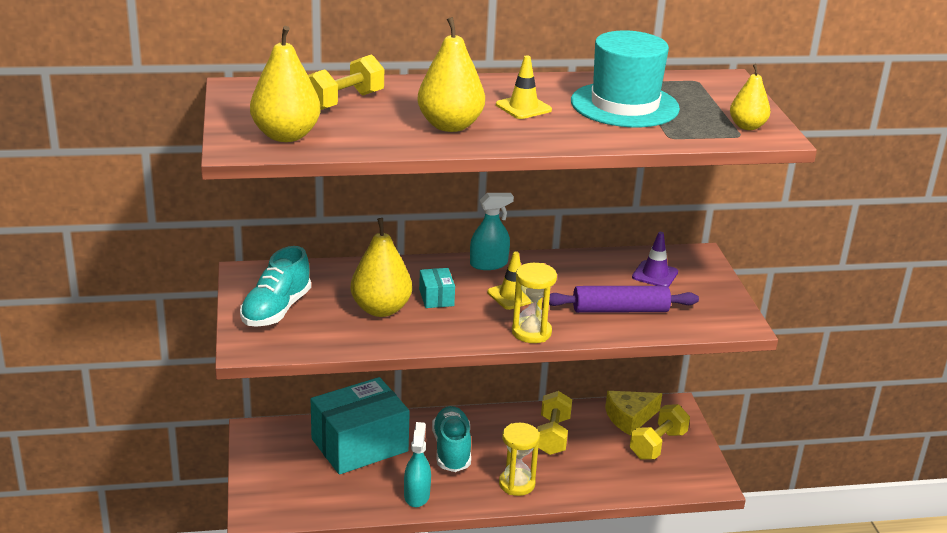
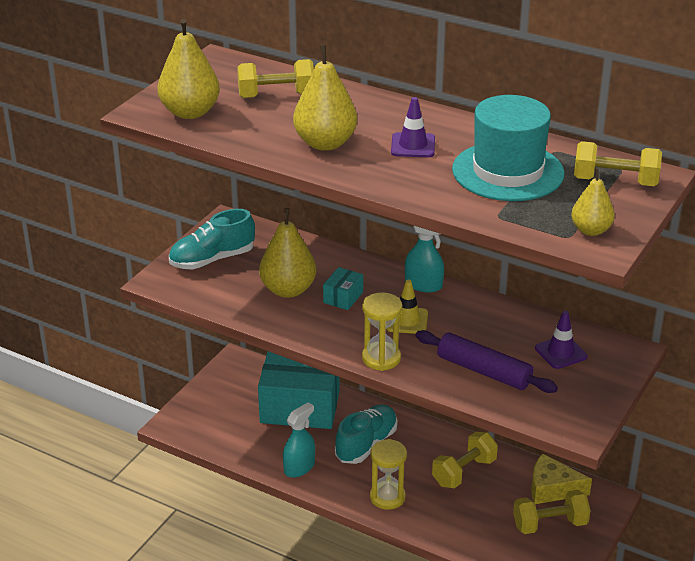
camera: 40 degrees right, 5 degrees up
yellow traffic cone [496,55,552,119] -> purple traffic cone [391,97,435,157]
none -> yellow dumbbell [574,141,662,186]

